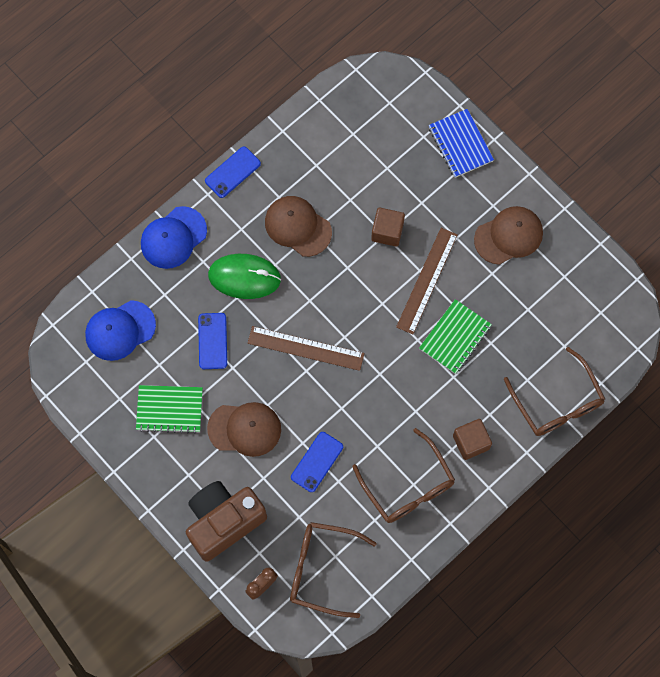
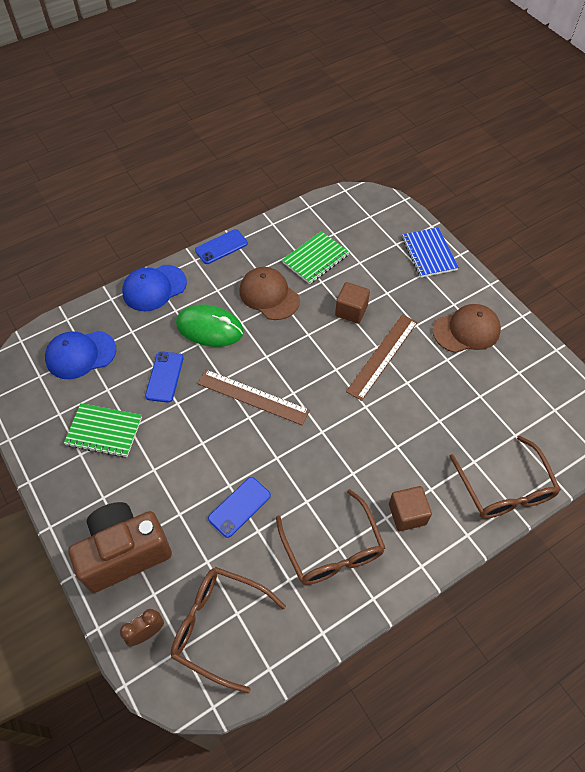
camera: 10 degrees right, 15 degrees down
brown cap [207,402,281,457] -> none
green notebook [419,299,492,374] -> green notebook moved to [282,231,349,284]

